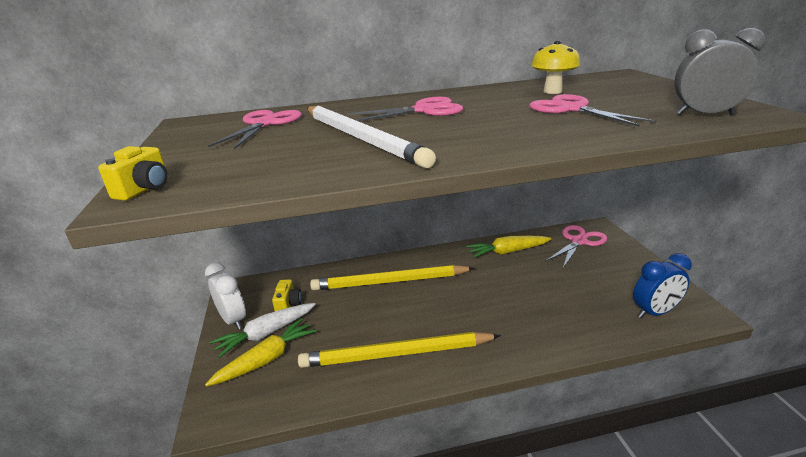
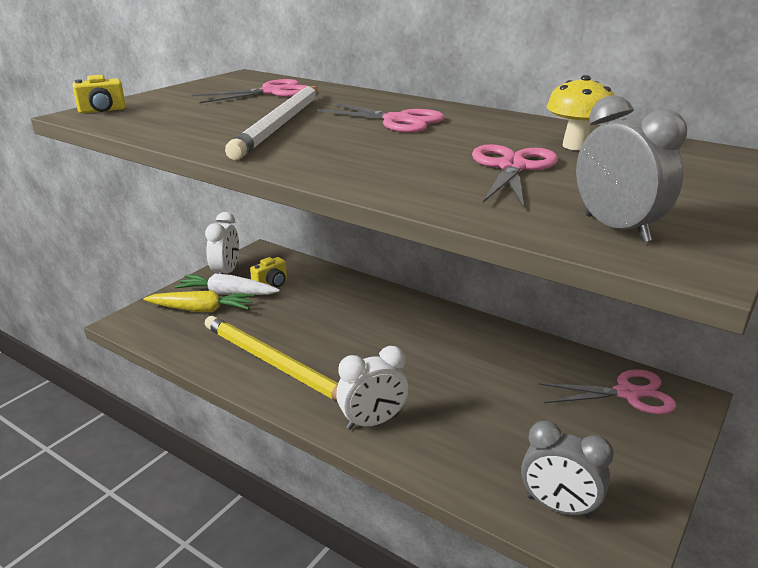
camera: 45 degrees right, 0 degrees up
yellow pencil [310,265,475,291] -> none
yellow carrot [466,235,551,258] -> none
blue clock [633,253,692,318] -> grey clock [521,421,614,519]
none -> white clock [336,346,408,430]

